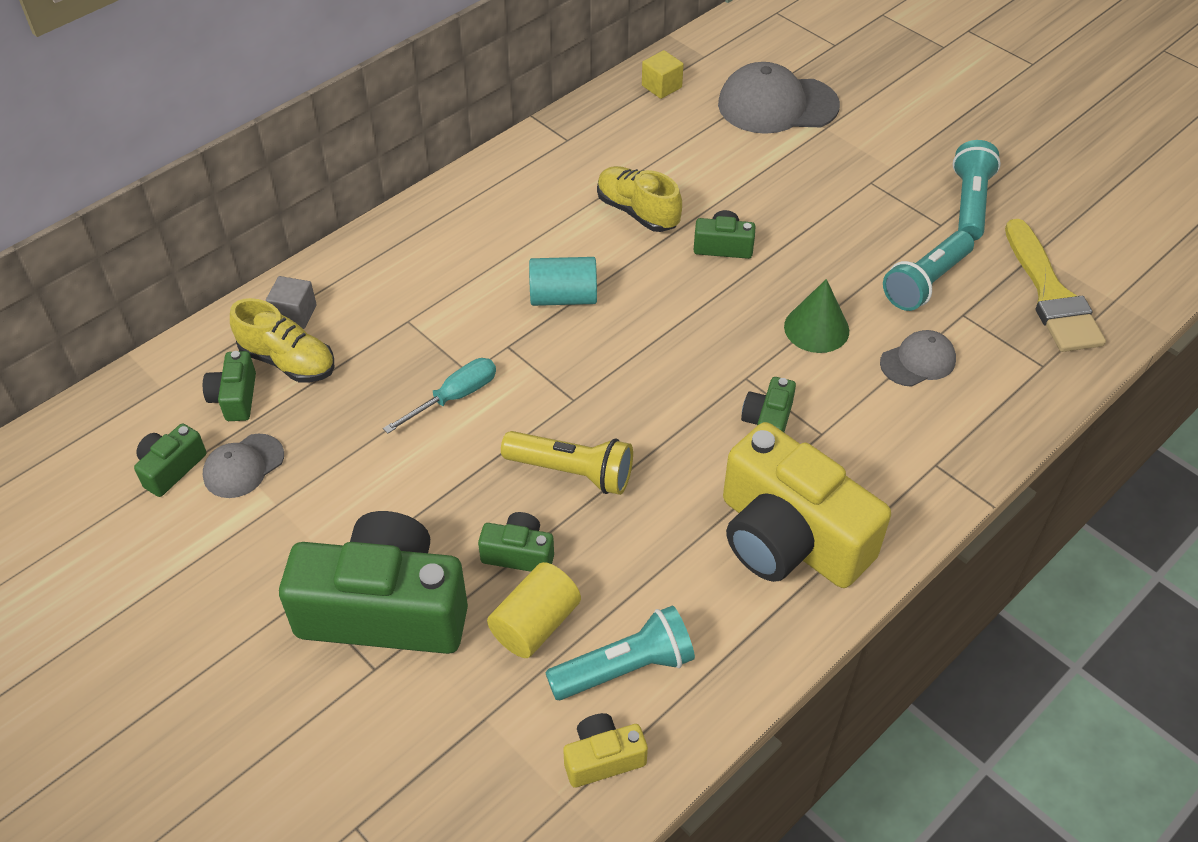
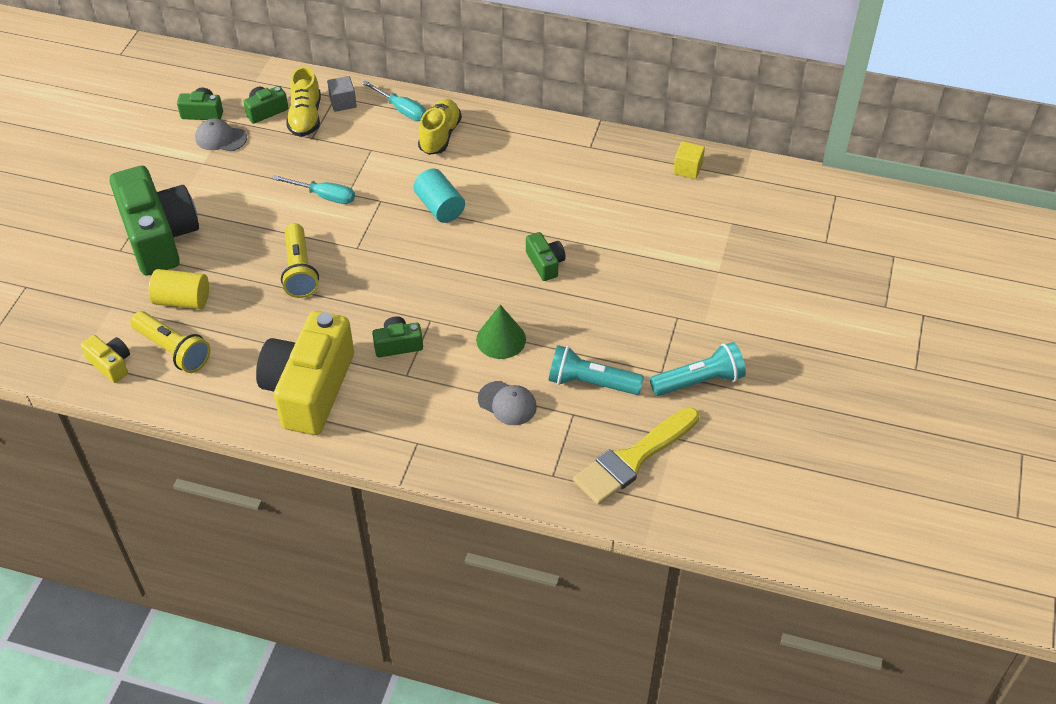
camera: 60 degrees right, 0 degrees up
green camera [478,512,554,572] -> none
turquoise flashlight [545,606,695,700] -> yellow flashlight [130,311,210,373]
yellow shoe [597,166,682,232] -> yellow shoe moved to [418,99,462,155]
grey cap [718,62,840,134] -> none
none -> turquoise screwdriver [362,80,426,121]

